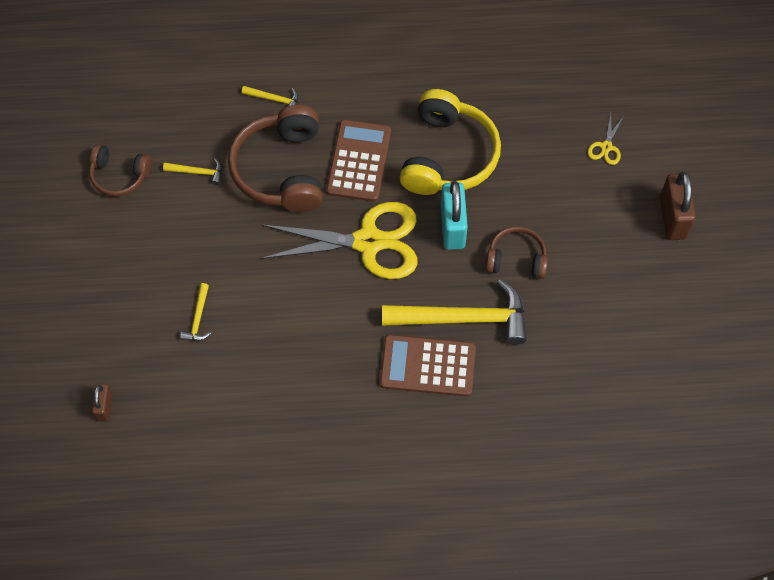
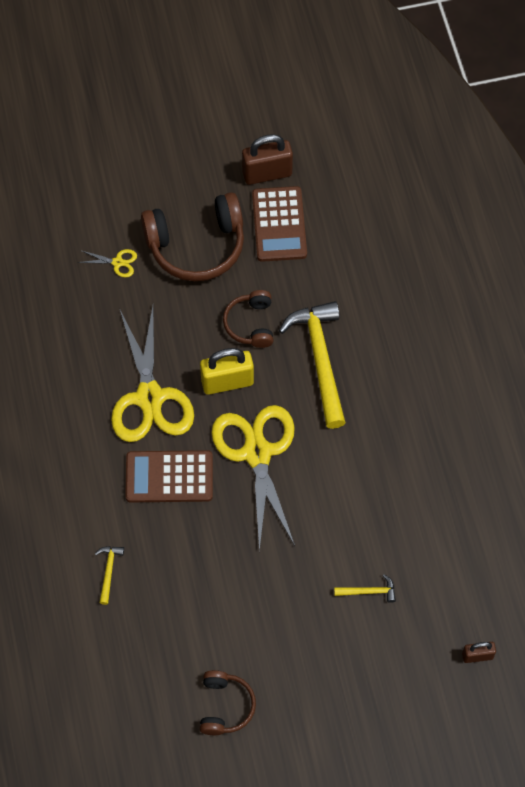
camera: 100 degrees left, 0 degrees up
yellow hammer [163,158,222,185] -> none
brown headphones [228,105,323,212] -> brown headphones moved to [141,192,244,281]
brown calculator [380,334,476,397] -> brown calculator moved to [252,186,307,262]
yellow headphones [400,89,501,195] -> yellow scissors [111,306,194,442]
turquoise padlock [441,181,468,250] -> yellow padlock [200,348,254,395]
brown padlock [660,172,696,240] -> brown padlock moved to [242,134,293,185]

